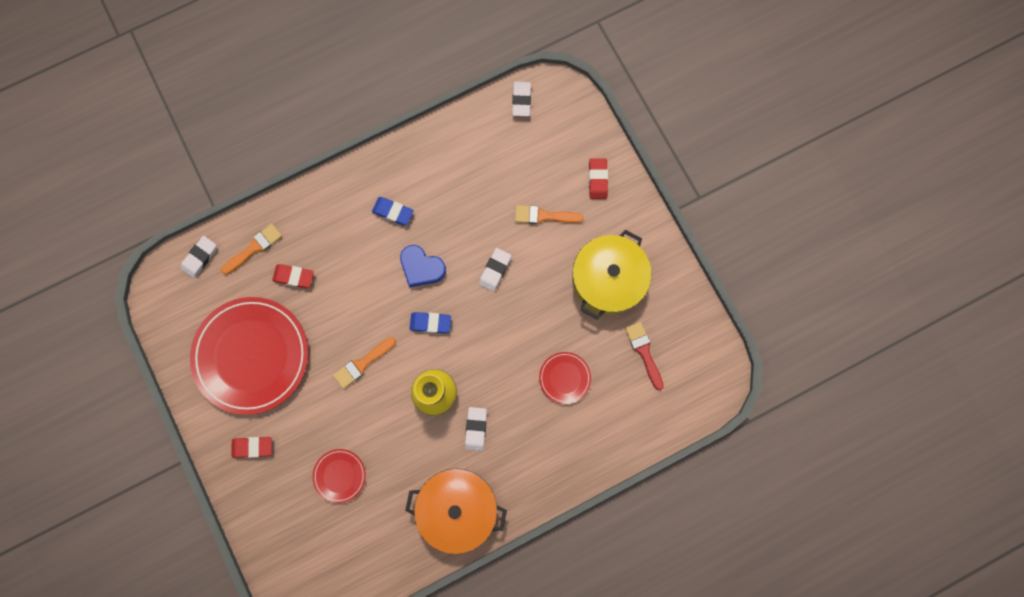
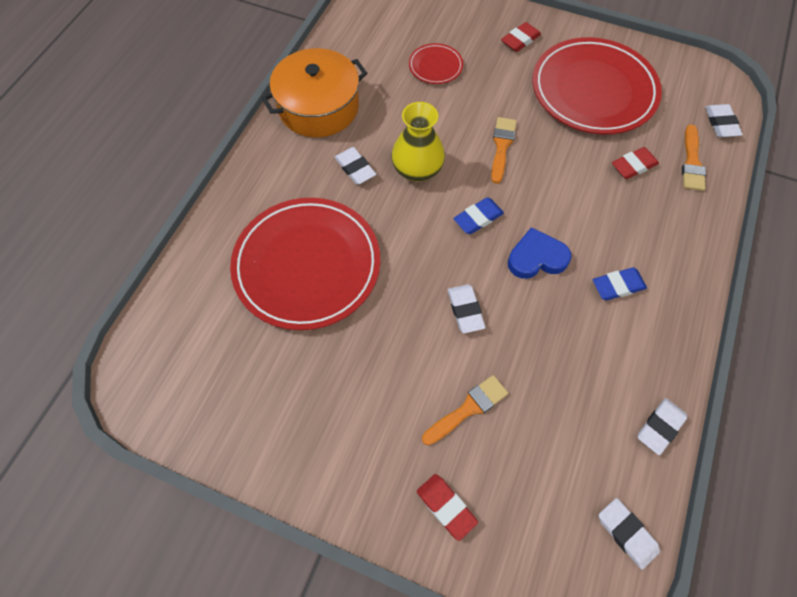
camera: 140 degrees right, 15 degrees down
red plate [539,352,591,404] -> red plate [230,198,380,330], size x2.26
yellow pot [573,230,652,320] -> none
red brush [625,322,664,390] -> none
none -> white eraser [638,398,687,455]

